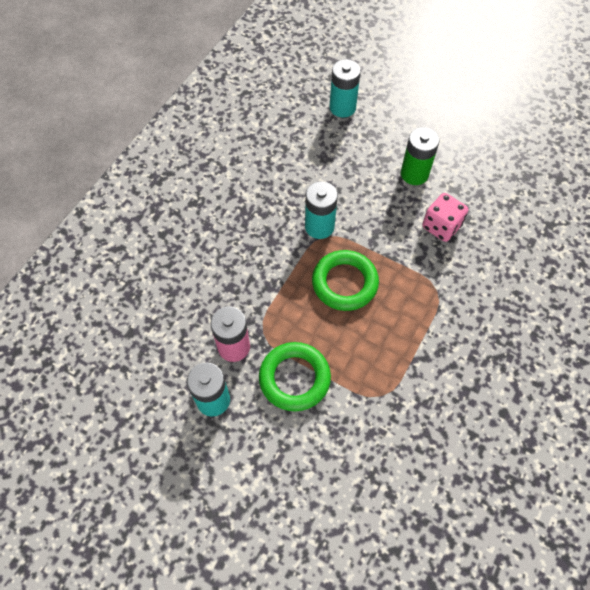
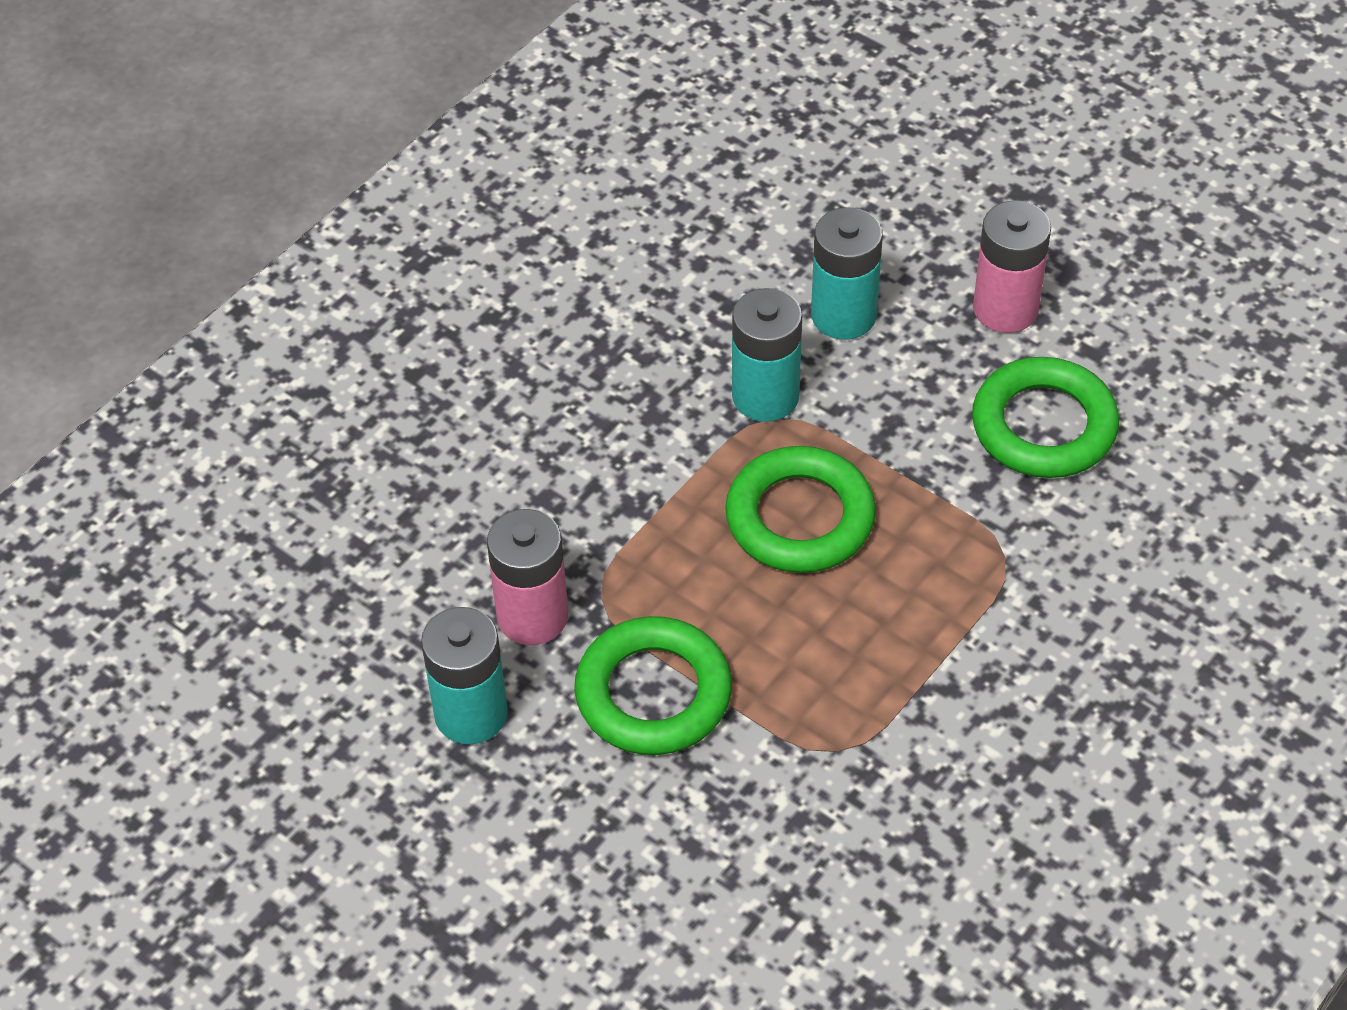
camera: 10 degrees right, 10 degrees down
turquoise battery [329,59,361,118] -> turquoise battery moved to [811,207,883,340]
green battery [401,127,440,185] -> pink battery [973,201,1051,333]
pink dice [422,193,468,242] -> green ring [972,357,1119,478]

